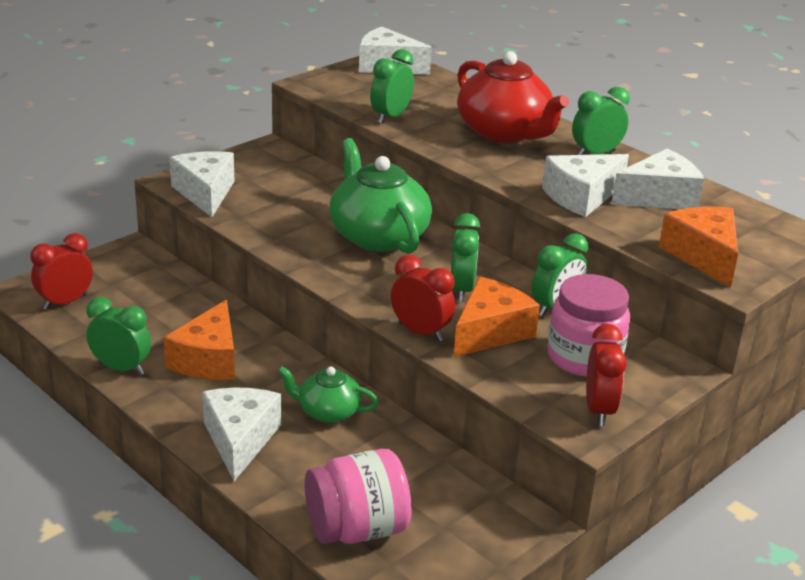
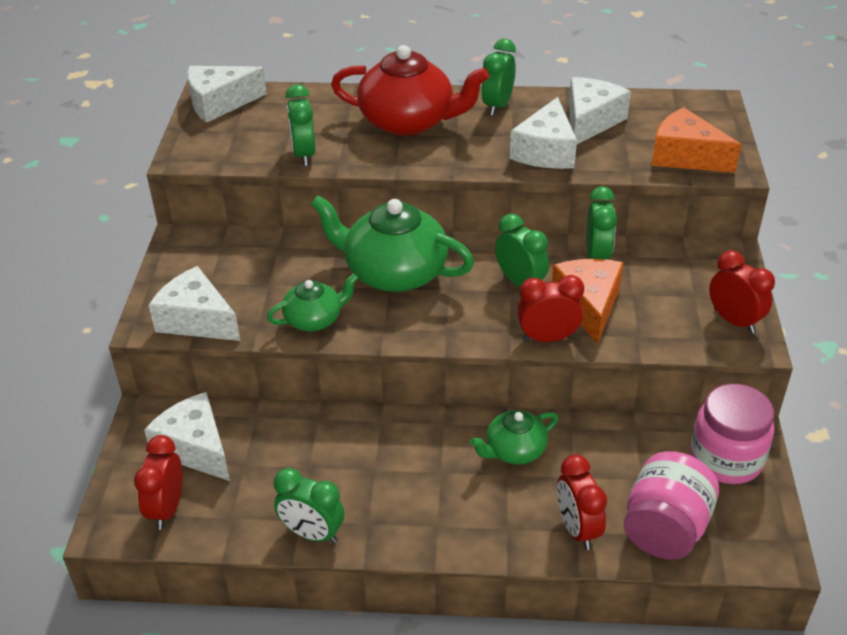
camera: 40 degrees left, 10 degrees up
green clock [86,297,151,375] -> green clock turned 135 degrees counterclockwise [274,468,344,544]
orange cheese [164,300,235,380] -> none
white cheese [202,387,281,481] -> white cheese moved to [144,392,230,481]
pink jar [547,274,630,377] -> pink jar moved to [690,384,774,484]
none -> green teapot [267,274,358,331]
none -> red clock [557,454,607,550]

